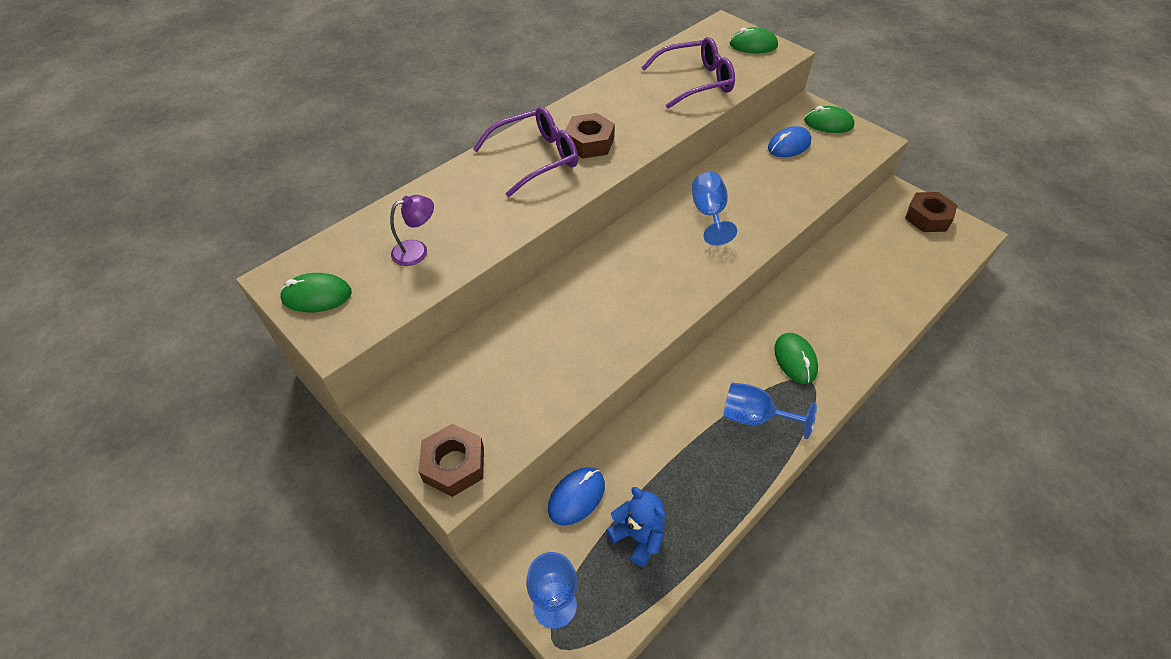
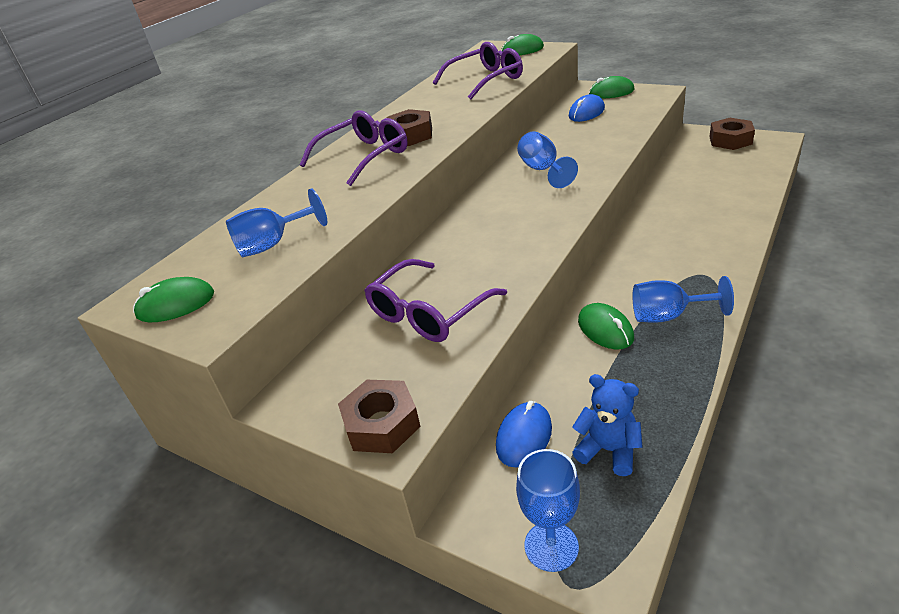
camera: 10 degrees left, 15 degrees down
purple lamp [390,195,434,266] -> blue goblet [226,188,327,257]
green mouse [774,333,818,384] -> green mouse moved to [578,303,634,349]
none -> purple glasses [364,259,507,342]

